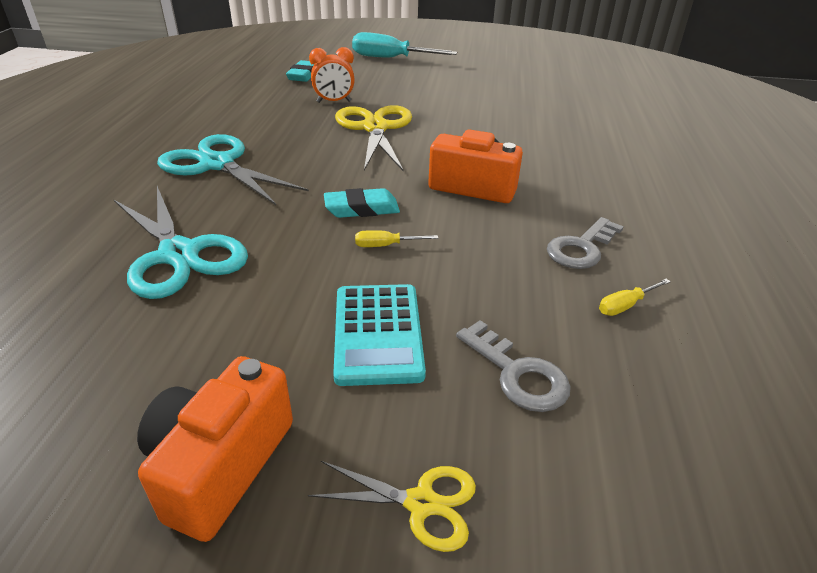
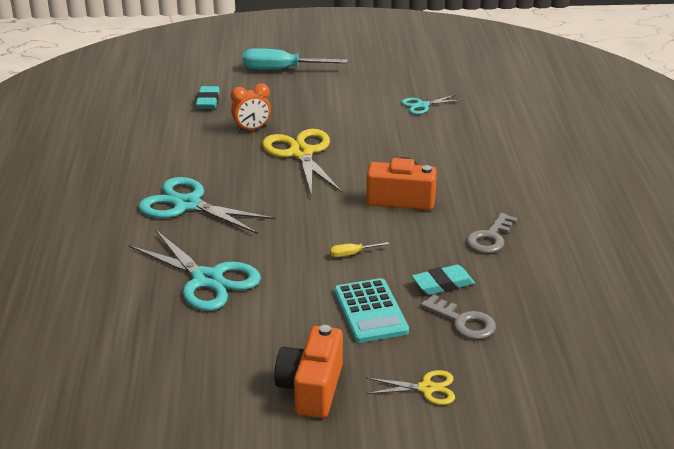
camera: 10 degrees left, 5 degrees down
turquoise eraser [324,188,400,218] -> turquoise eraser moved to [412,265,475,295]
yellow screwdriver [599,279,671,316] -> none
none -> turquoise scissors [401,95,463,114]

